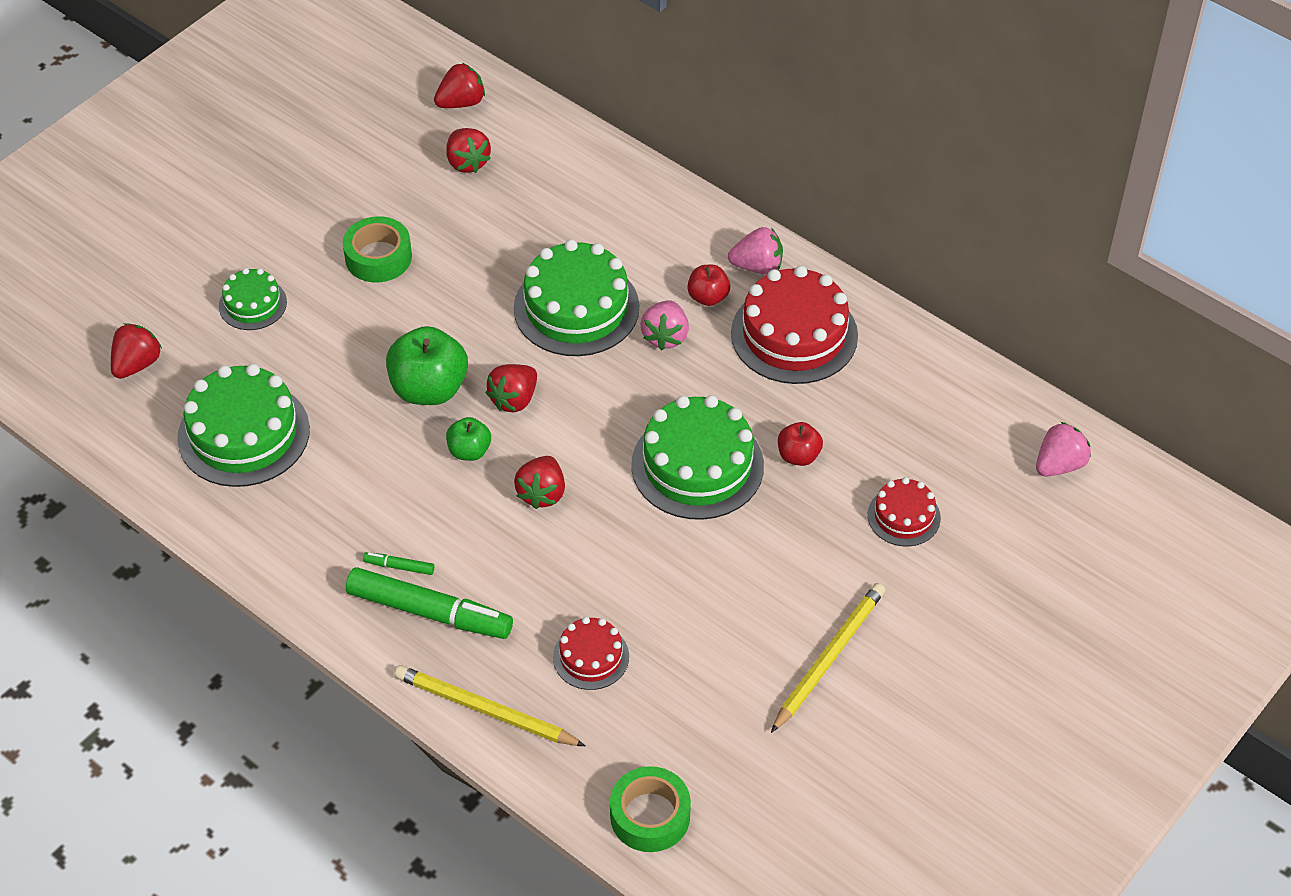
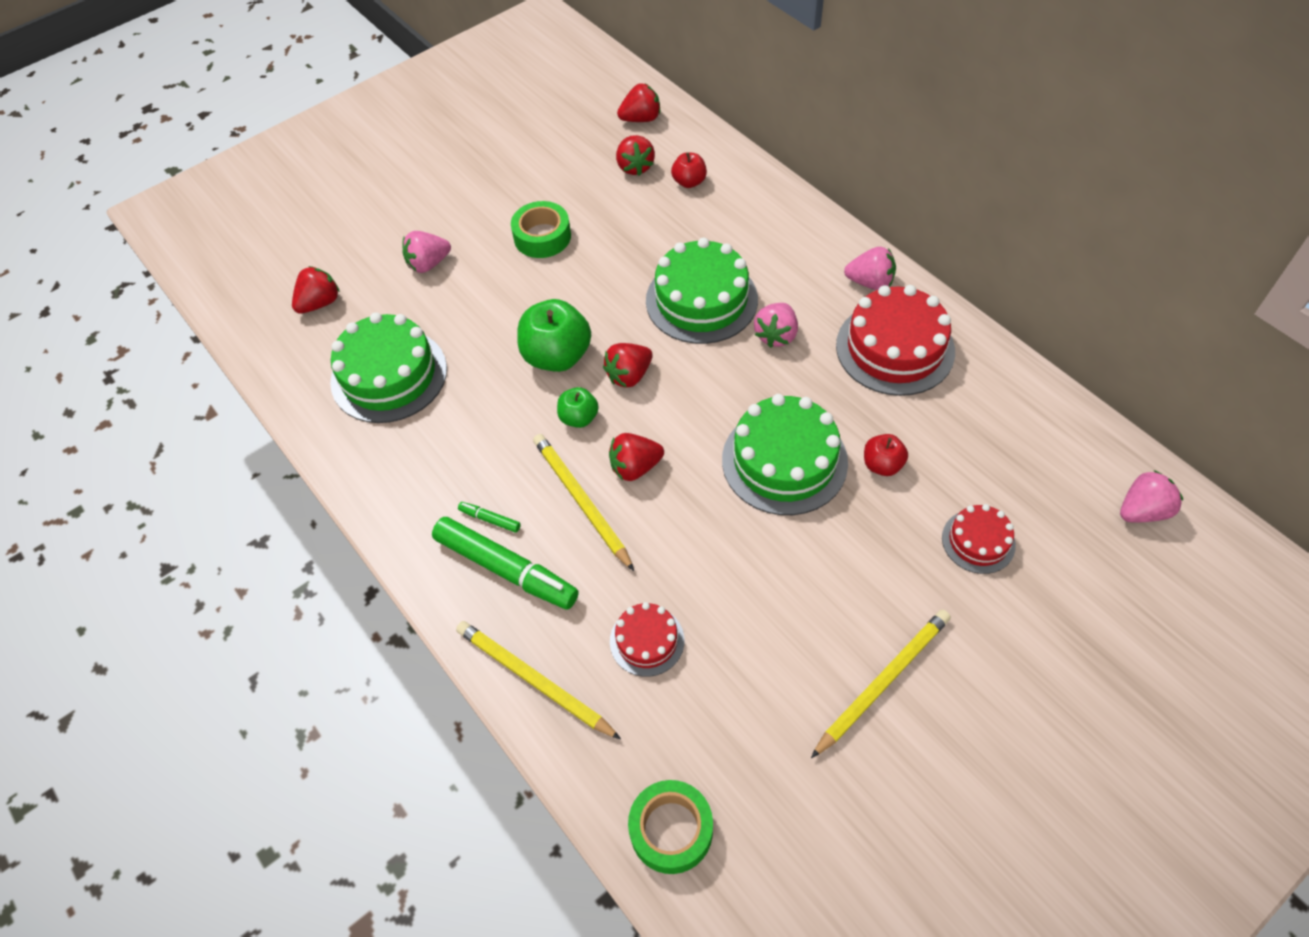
camera: 15 degrees right, 5 degrees up
green cake [219,268,287,330] -> pink strawberry [402,231,451,273]
red strawberry [514,456,565,509] -> red strawberry turned 45 degrees clockwise [609,433,664,481]
red apple [687,265,730,306] -> red apple moved to [671,152,707,188]
none -> yellow pencil [533,434,634,571]

